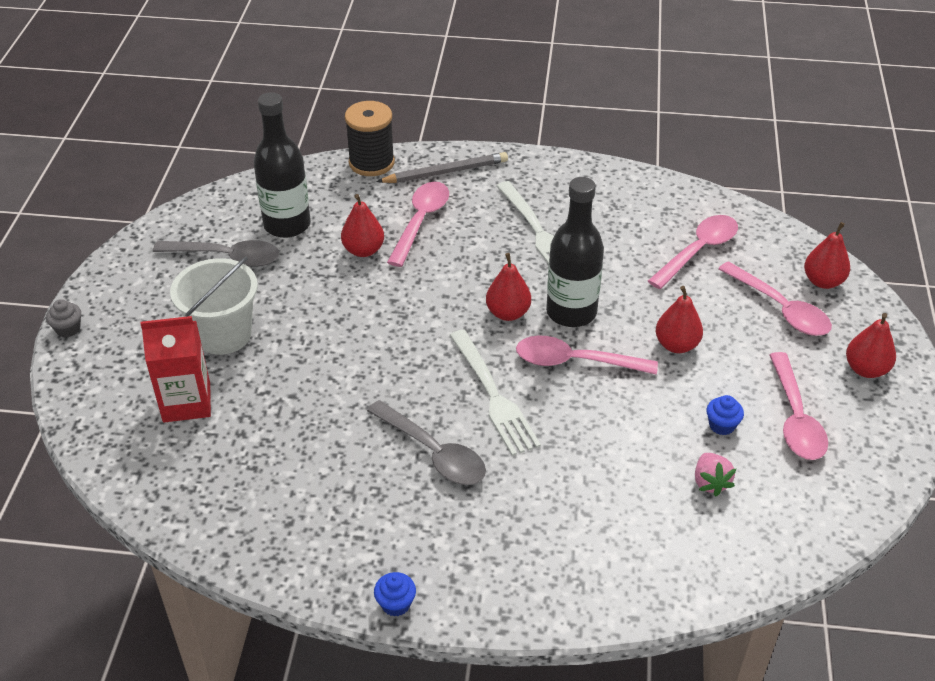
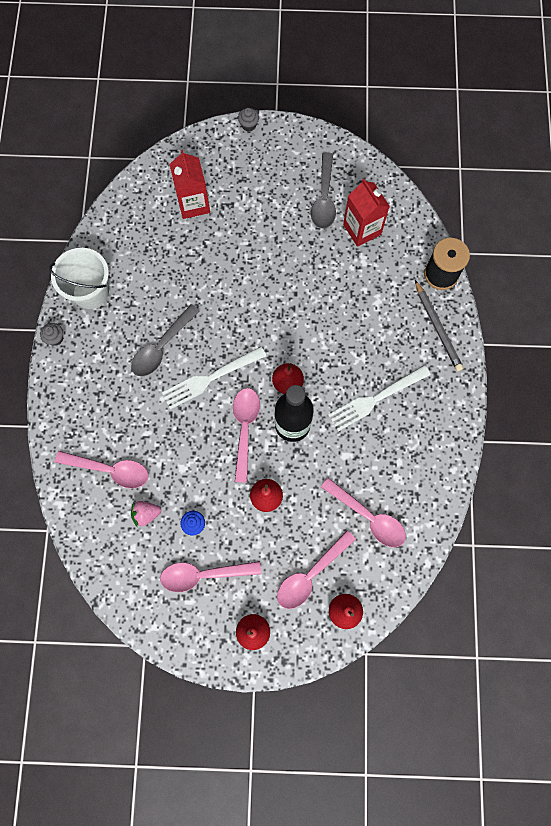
camera: 85 degrees right, 30 degrees up
white bucket [170,257,258,355] -> white bucket moved to [49,248,109,309]
black bottle [254,92,311,238] -> red carton [343,179,390,247]
red pear [341,194,384,257] -> none
blue cupcake [374,572,416,617] -> grey cupcake [40,323,63,346]
pink spoon [387,182,449,267] -> pink spoon moved to [55,451,149,489]

